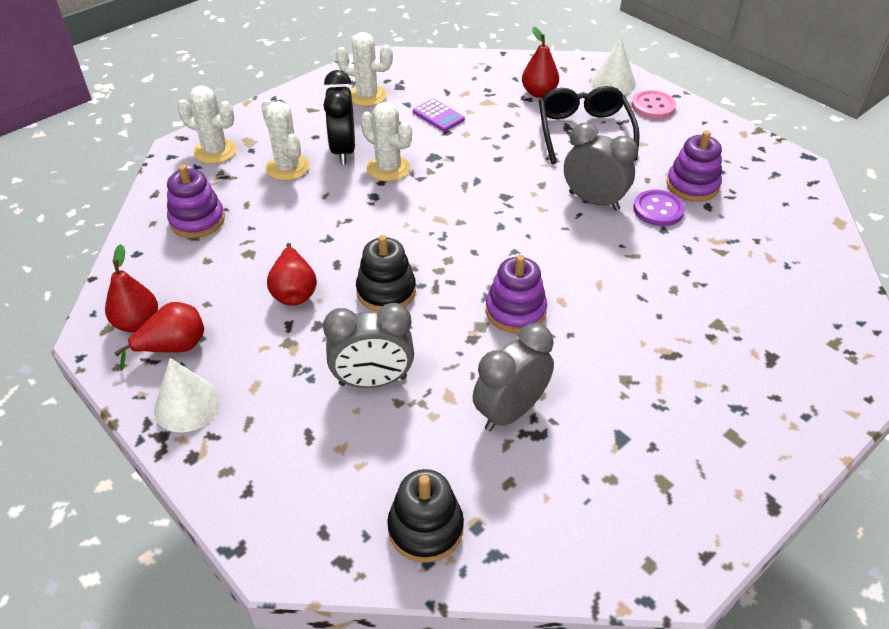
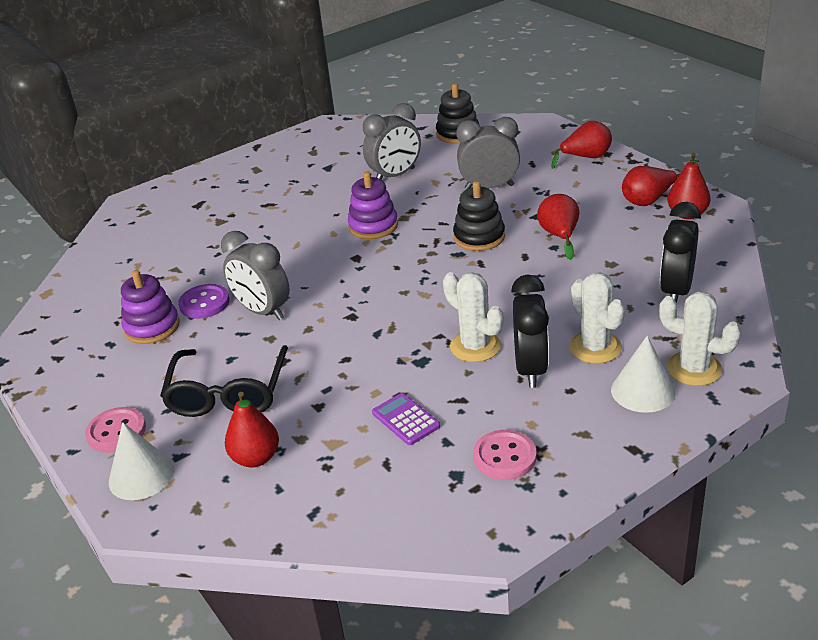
camera: 170 degrees left, 10 degrees down
white cone [154,358,221,433] -> white cone moved to [611,336,676,413]
purple stacking toy [167,165,225,238] -> black clock [660,202,701,303]
white cactus [336,32,393,107] -> pink button [473,430,537,480]
none -> red pear [551,121,612,169]

